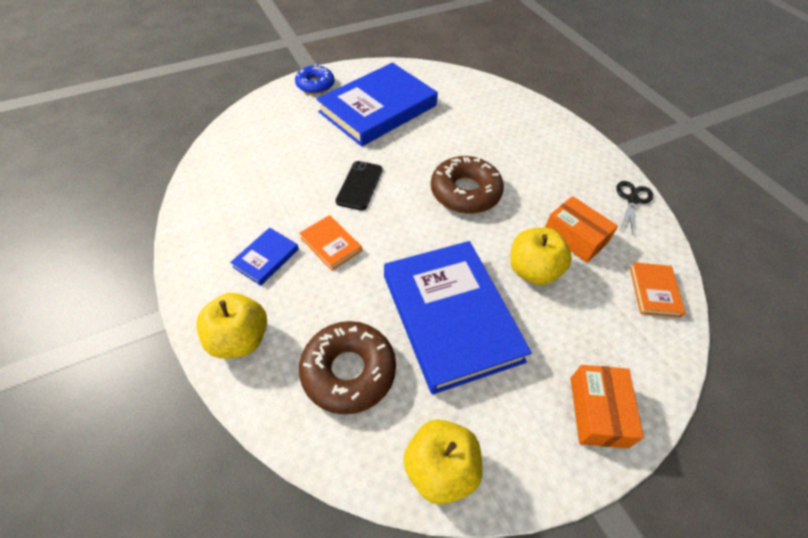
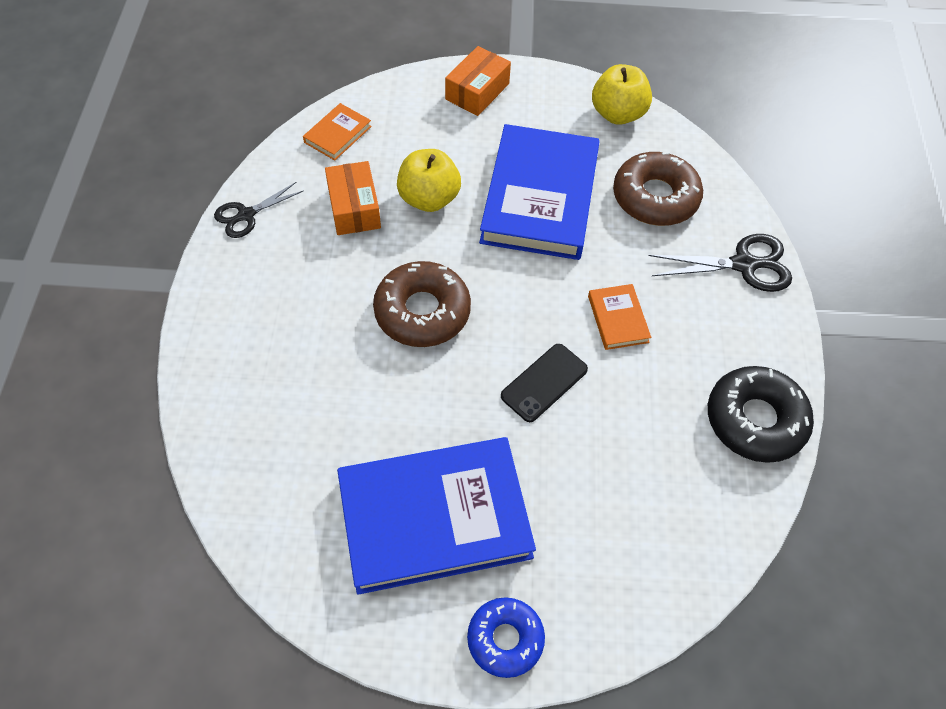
camera: 150 degrees left, 5 degrees up
yellow apple [196,293,267,359] -> black scissors [648,234,792,292]
blue book [230,228,299,286] -> none
none -> black donut [708,366,814,463]

